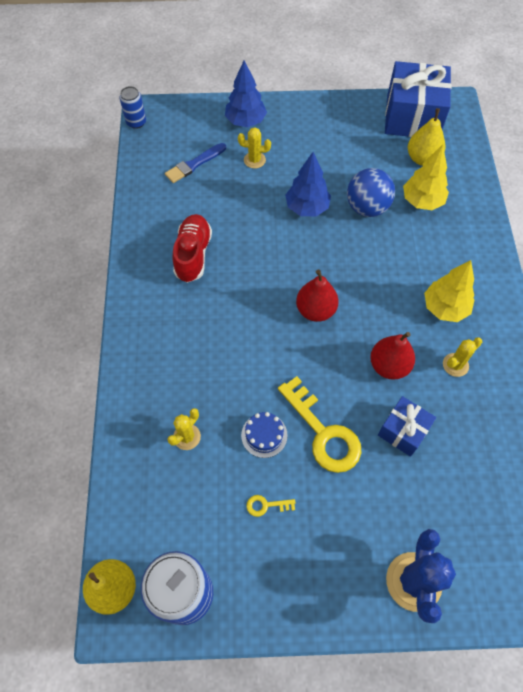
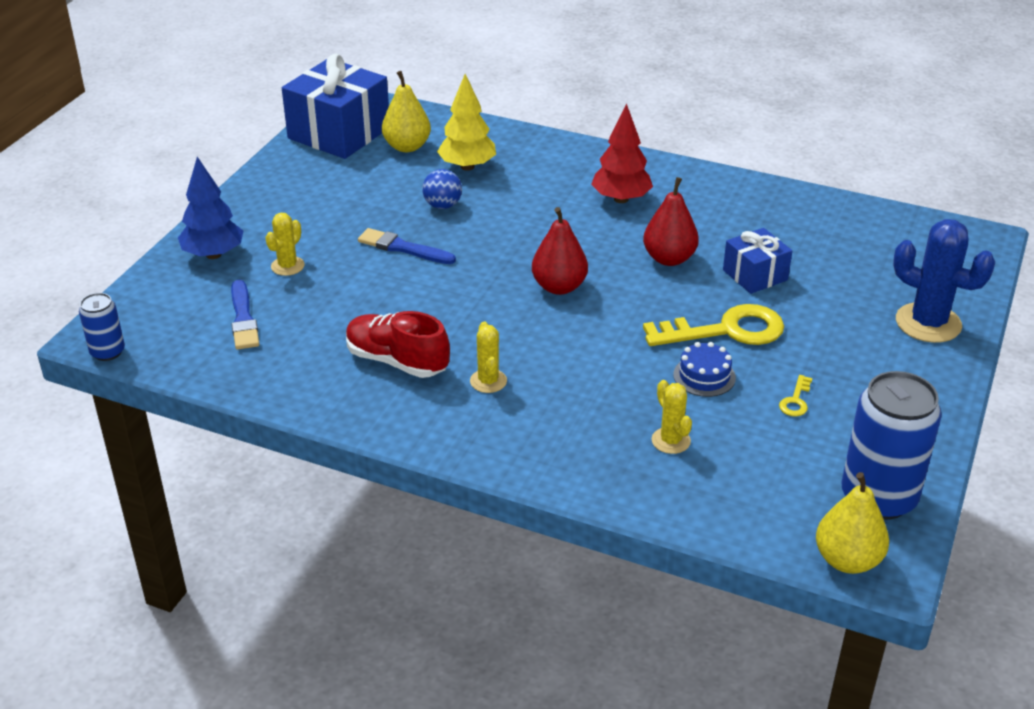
camera: 65 degrees left, 25 degrees down
blue tree [285,152,331,216] -> blue brush [358,228,456,264]
blue ball [347,168,395,217] -> blue ball [422,169,462,209], size x0.63
yellow tree [424,260,474,322] -> red tree [591,104,653,203]
yellow cactus [443,337,482,377] -> yellow cactus moved to [470,321,507,393]

